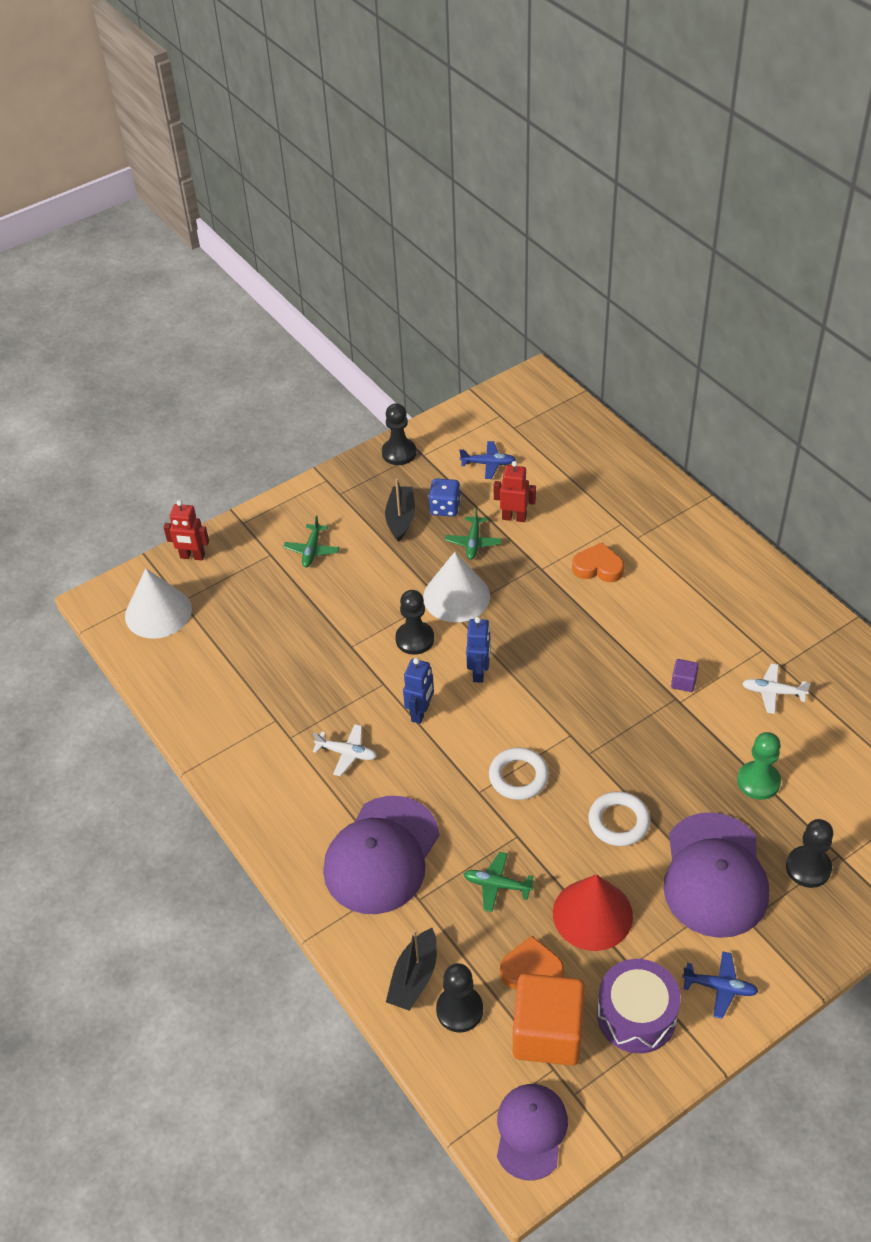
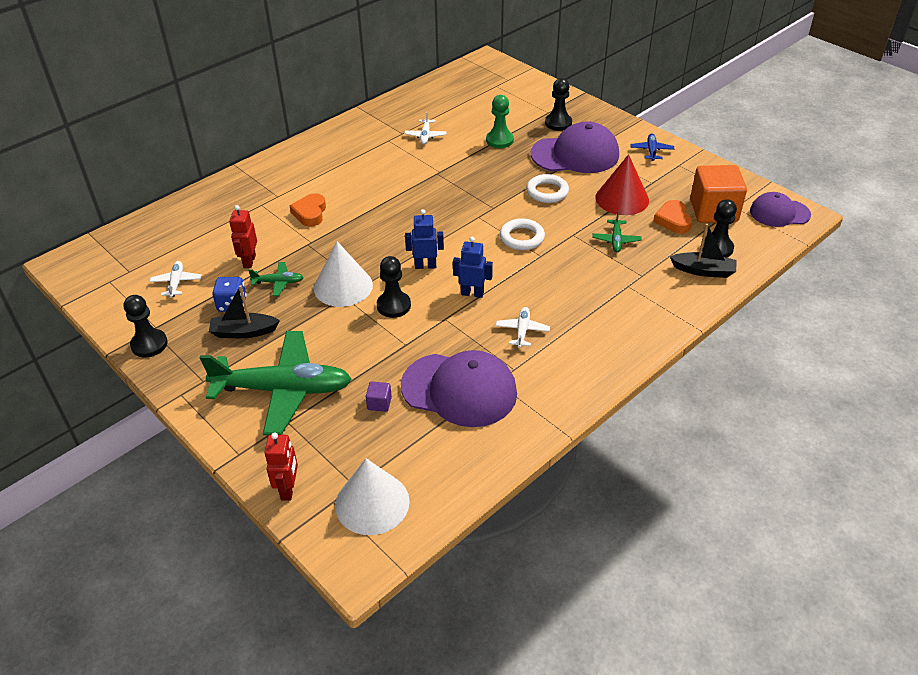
camera: 100 degrees left, 5 degrees down
green plane [283,515,340,567] -> green plane [200,331,352,435], size x2.39
purple cap [323,796,439,914] -> purple cap moved to [401,350,517,427]
blue plane [459,441,516,479] -> white plane [149,261,202,298]
purple drum [597,959,681,1053] -> none
purple cube [671,659,699,692] -> purple cube moved to [366,381,392,412]

